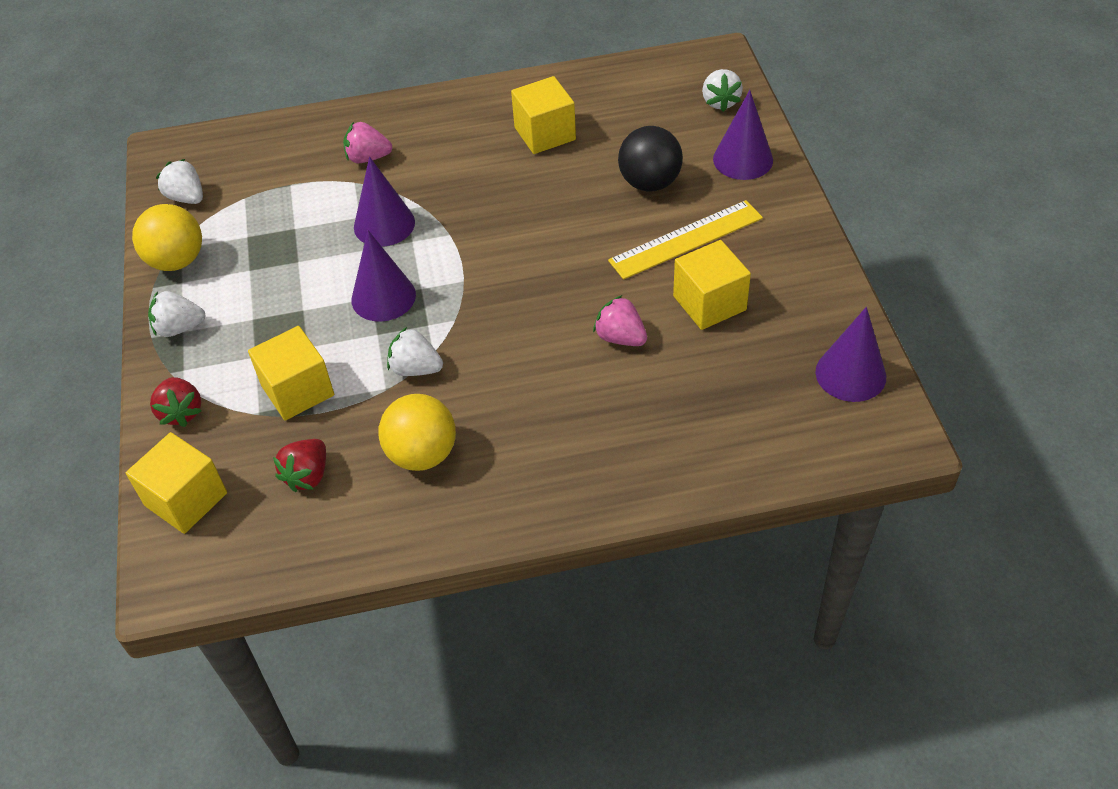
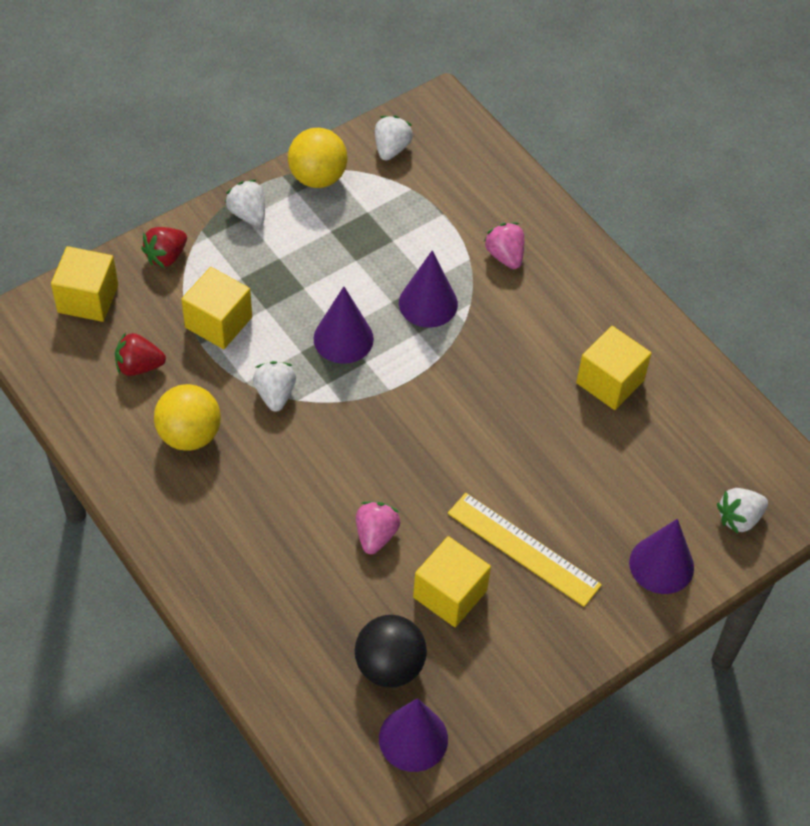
camera: 60 degrees right, 5 degrees up
black ball [618,126,683,192] -> black ball moved to [355,615,427,688]

